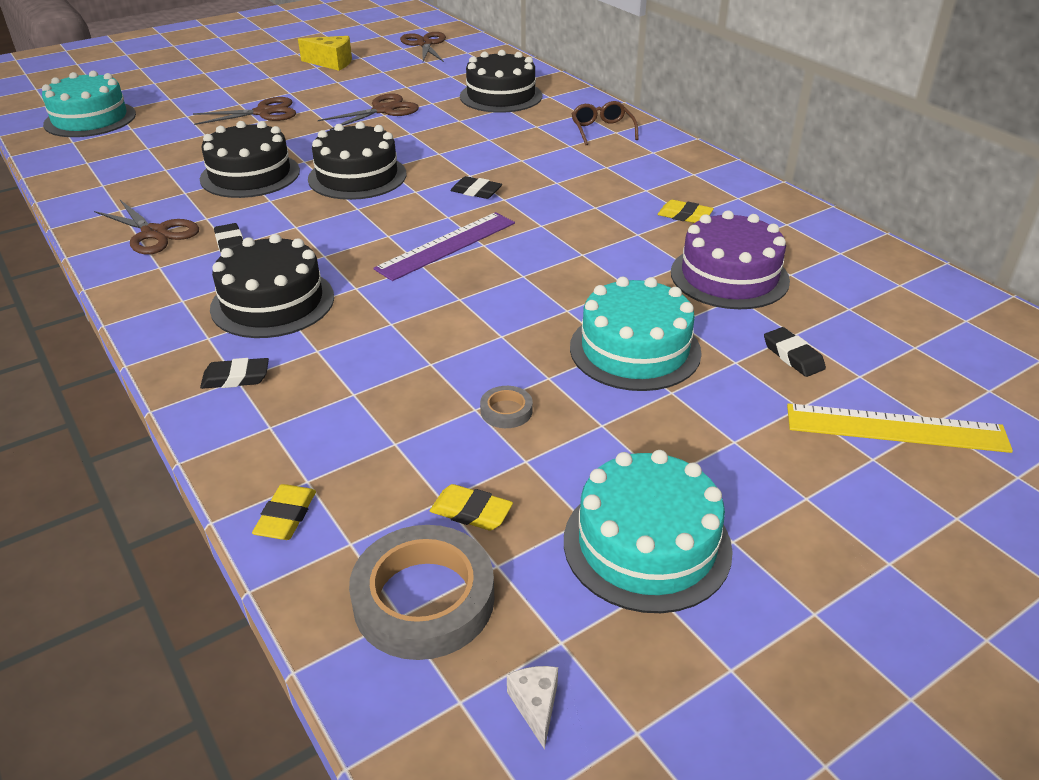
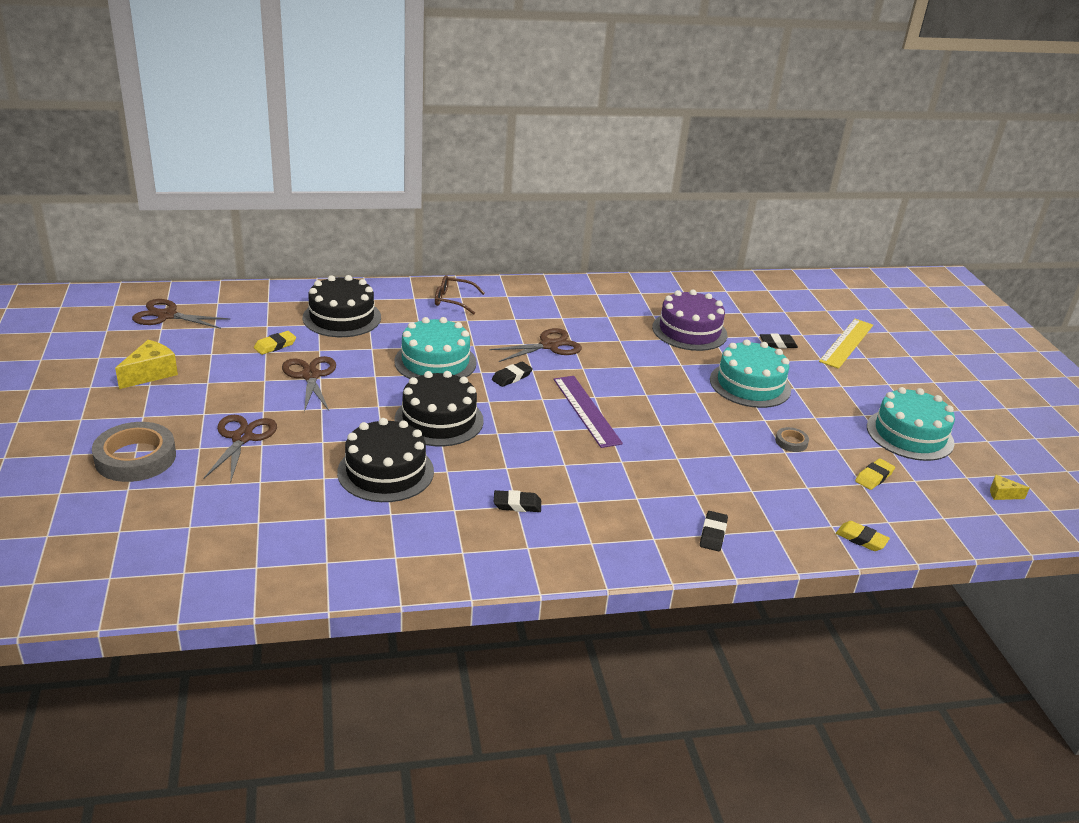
camera: 70 degrees left, 5 degrees down
turquoise cake [42,71,136,137] -> turquoise cake moved to [394,317,477,379]
brown scissors [94,200,199,254] -> brown scissors moved to [489,328,582,362]
black cake [210,234,334,338] -> none
grey tape [349,525,494,660] -> grey tape moved to [92,422,176,482]
white cheese [507,666,558,750] -> yellow cheese [990,475,1029,500]
yellow eraser [657,200,714,223] -> yellow eraser moved to [254,331,296,355]

